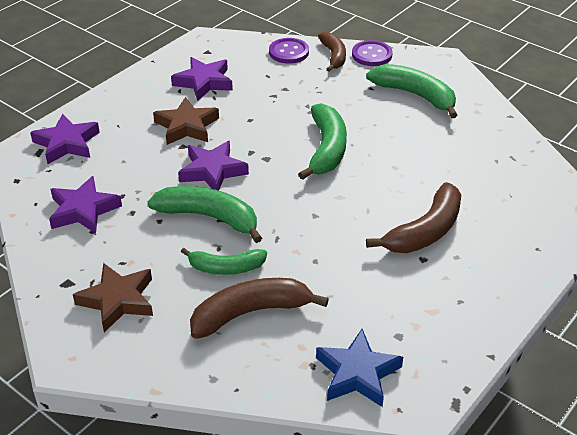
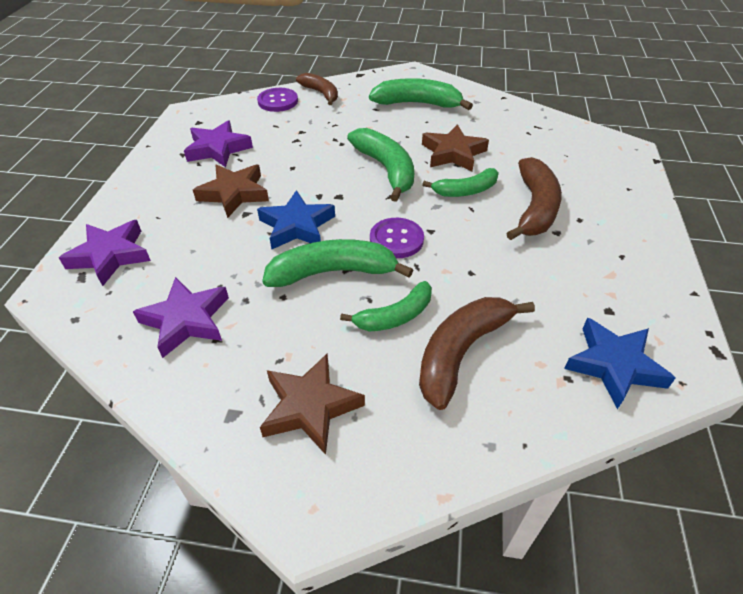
camera: 30 degrees left, 5 degrees up
purple star [178,141,249,191] -> blue star [257,190,335,249]
purple button [352,40,393,66] -> purple button moved to [370,218,424,258]
none -> brown star [422,124,489,171]
none -> green banana [422,168,499,197]

